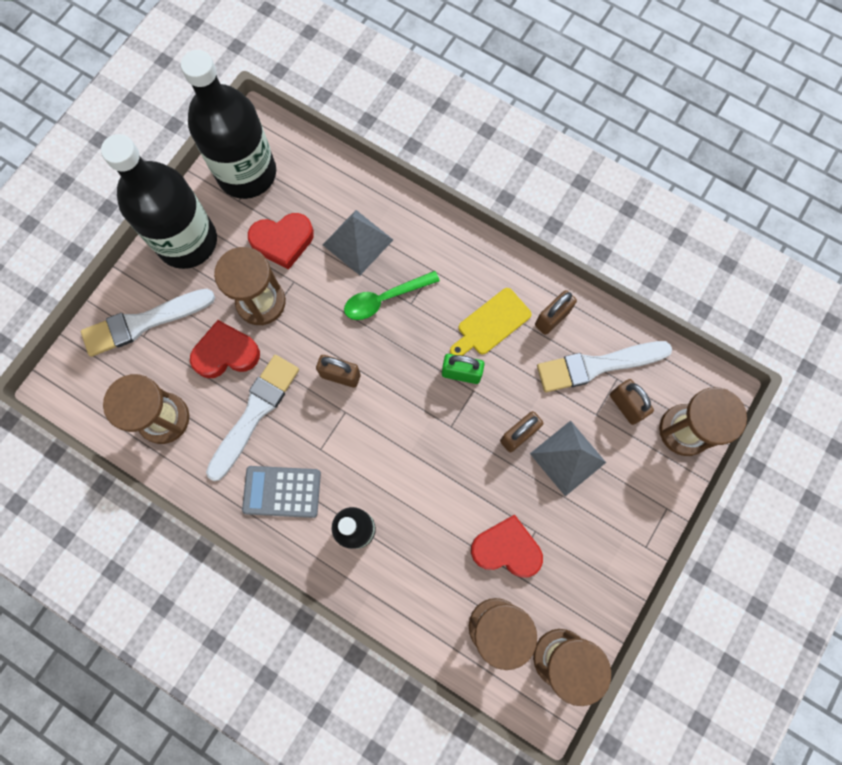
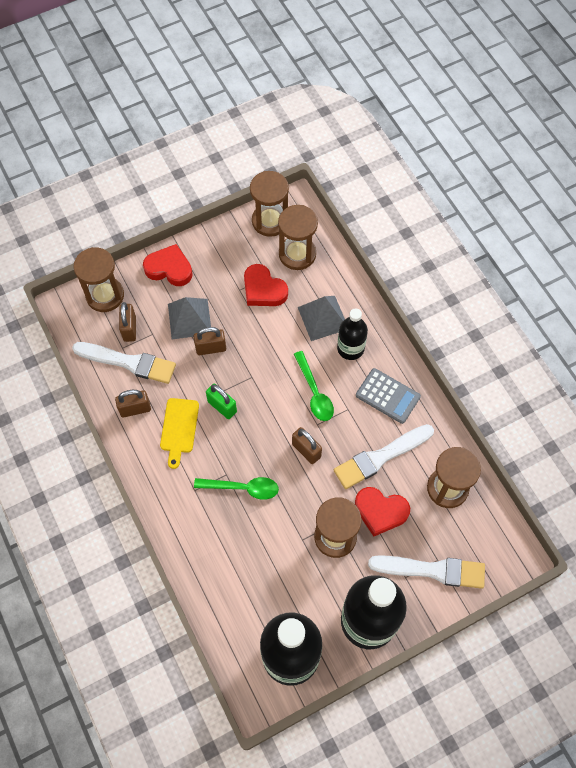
camera: 150 degrees left, 10 degrees down
red heart [248,213,314,269] -> red heart moved to [143,244,193,286]
grey pyramid [323,210,393,275] -> grey pyramid moved to [298,296,345,341]
yellow cutting board [450,288,532,356] -> yellow cutting board turned 105 degrees clockwise [160,398,199,469]
none -> green spoon [294,351,334,421]

